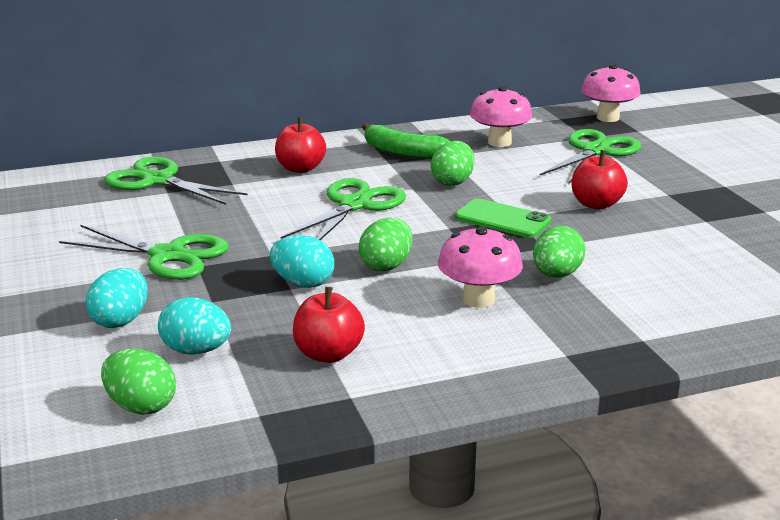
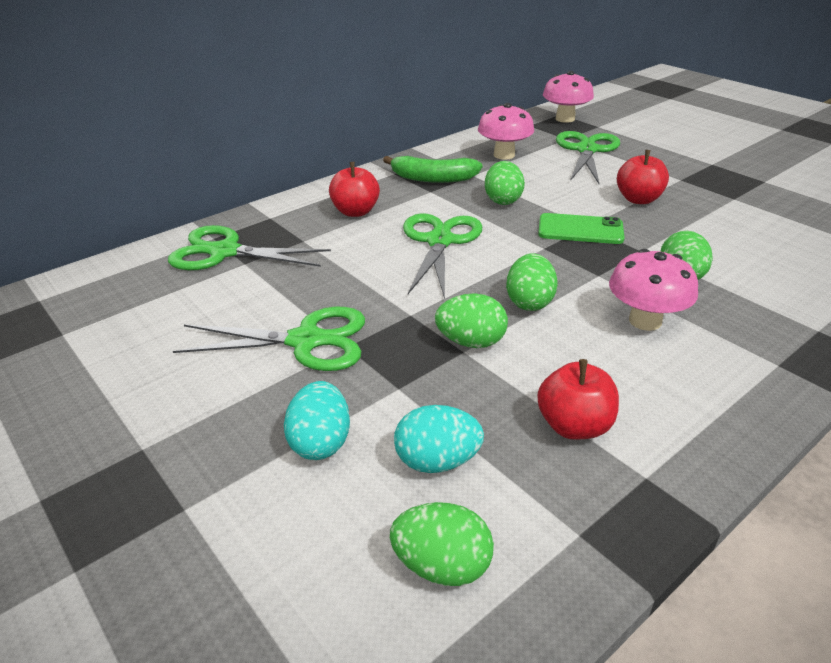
camera: 20 degrees left, 10 degrees up
turquoise egg [270,235,334,288] -> green egg [435,293,508,348]

